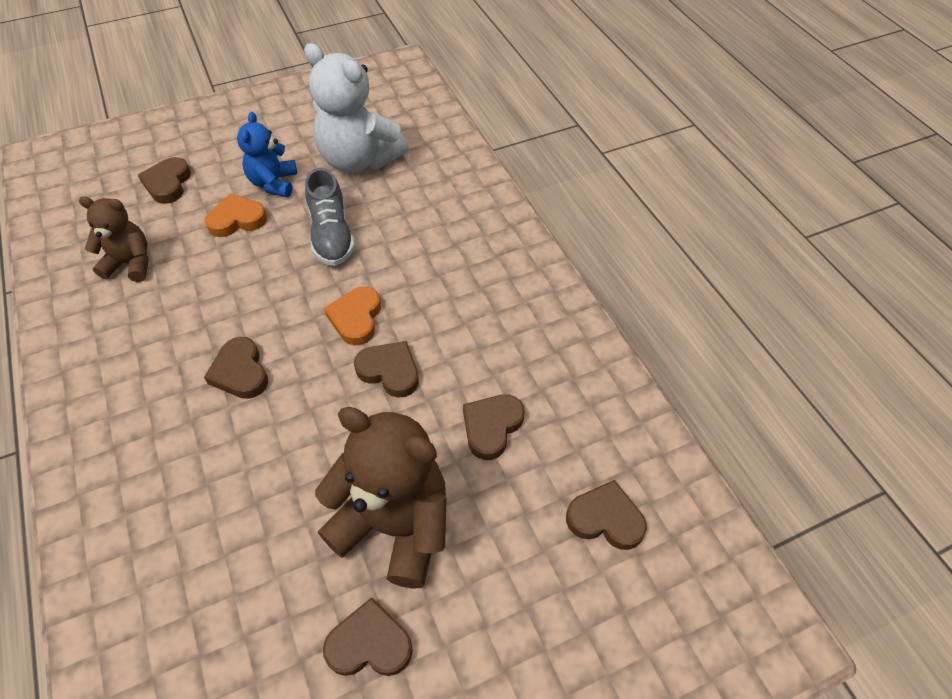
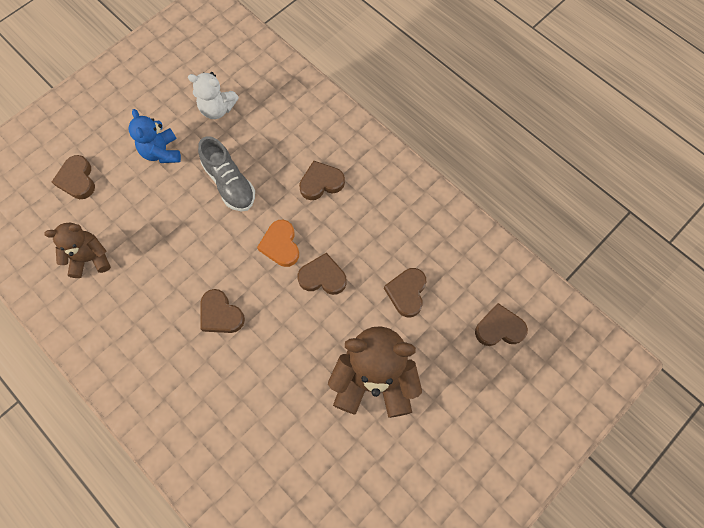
camera: 20 degrees left, 15 degrees up
orange heart [204,193,267,237] -> none
white teddy bear [304,43,409,173] -> white teddy bear [188,72,239,119], size x0.58
brown heart [323,597,413,676] -> brown heart moved to [299,161,345,200]

